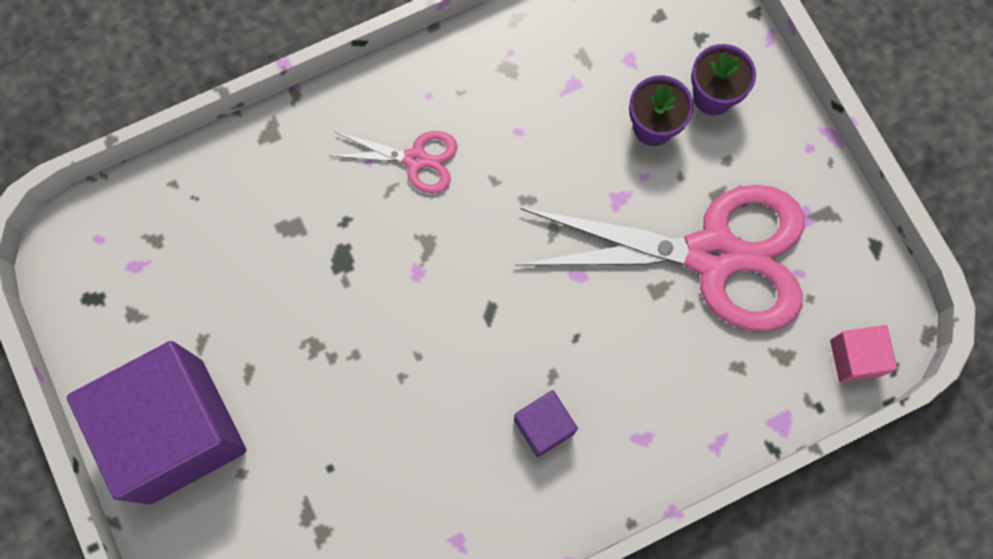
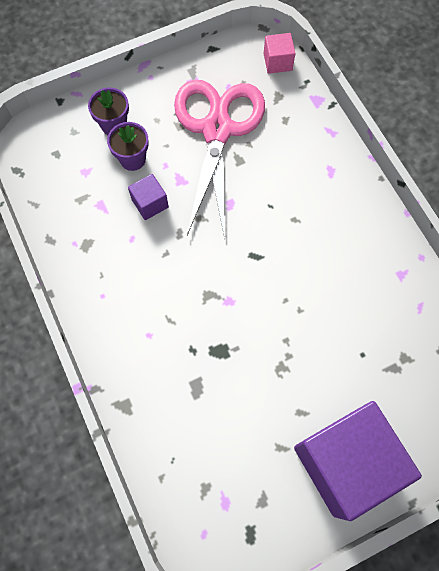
camera: 90 degrees left, 5 degrees down
pink scissors [330,131,458,194] -> none
purple cube [514,390,578,457] -> purple cube moved to [128,174,169,220]

